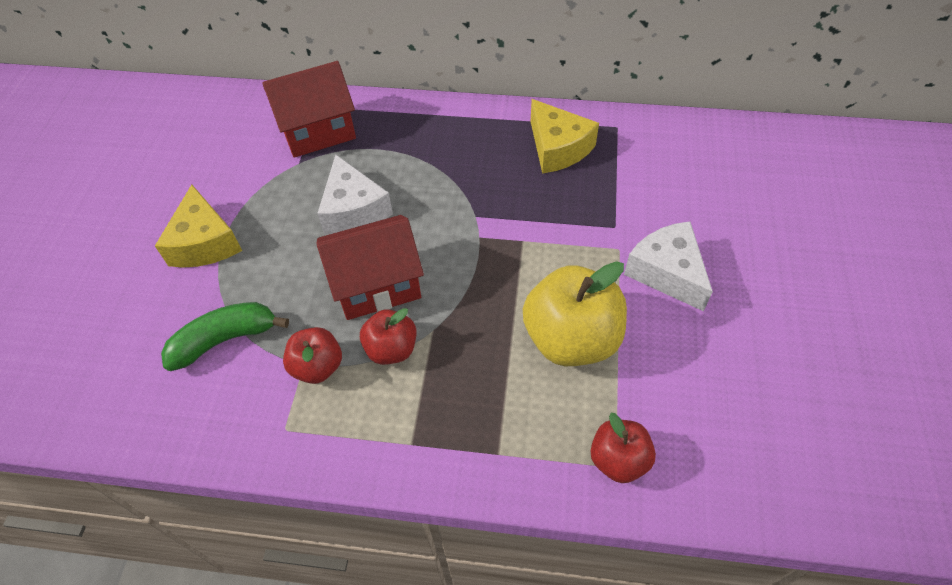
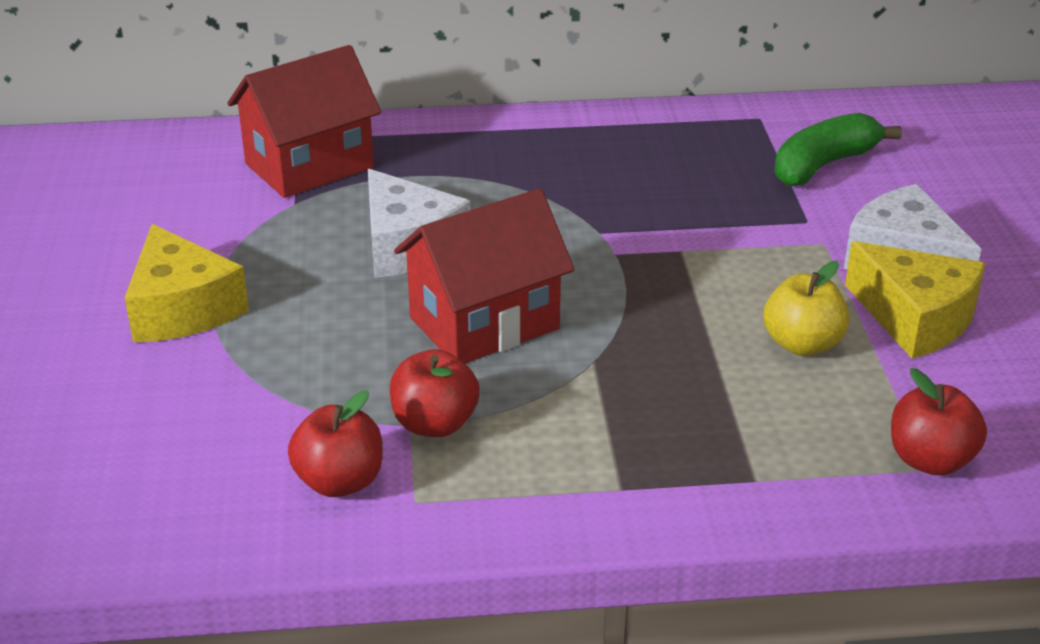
camera: 15 degrees left, 20 degrees down
green banana [161,302,289,371] -> green banana moved to [774,113,902,186]
red apple [360,308,417,365] -> red apple moved to [288,391,383,497]
yellow apple [523,261,627,366] -> yellow apple [764,261,849,356], size x0.56
yellow cheese [531,99,599,173] -> yellow cheese moved to [845,241,985,359]

